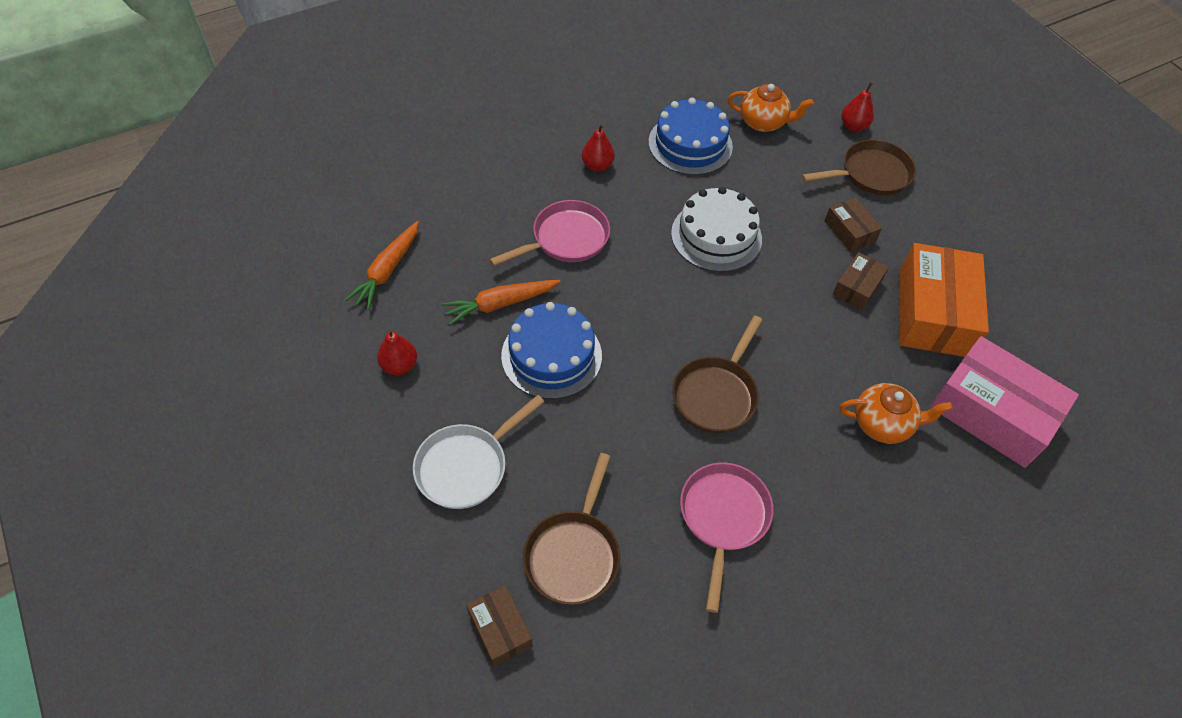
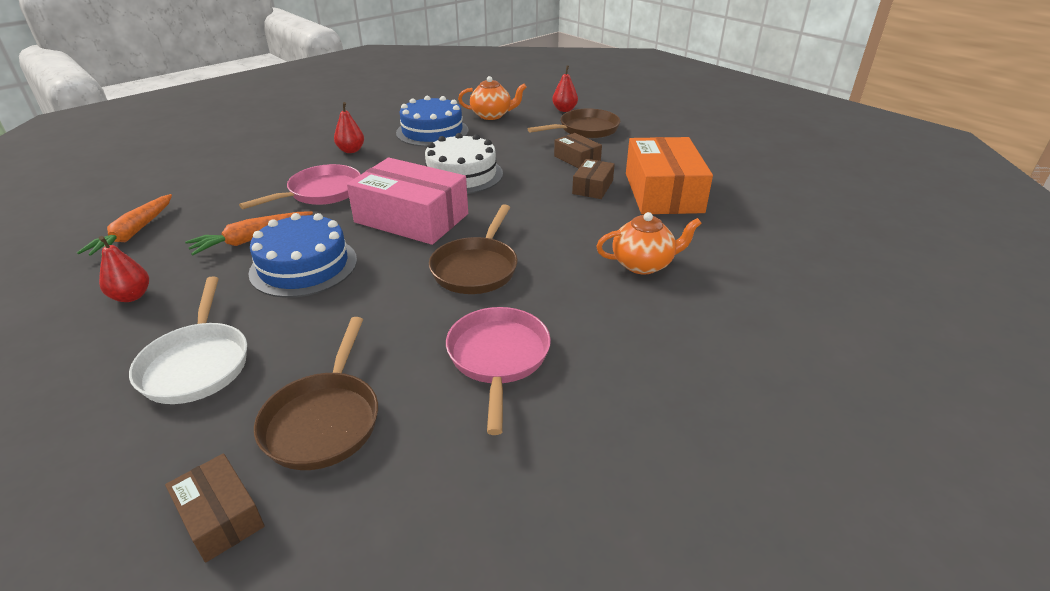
camera: 10 degrees left, 20 degrees down
white pan [413,395,544,509] -> white pan turned 45 degrees counterclockwise [129,276,247,404]
pink box [930,336,1079,468] -> pink box moved to [347,158,468,245]

